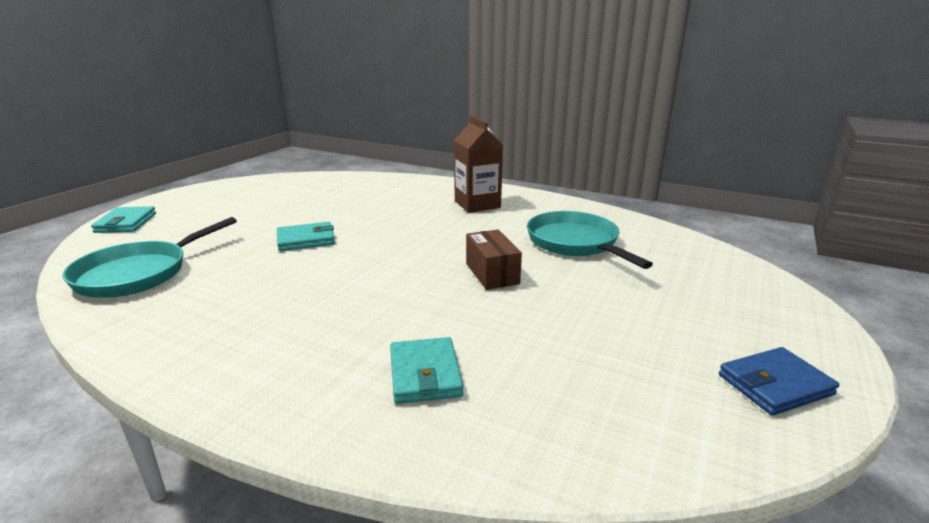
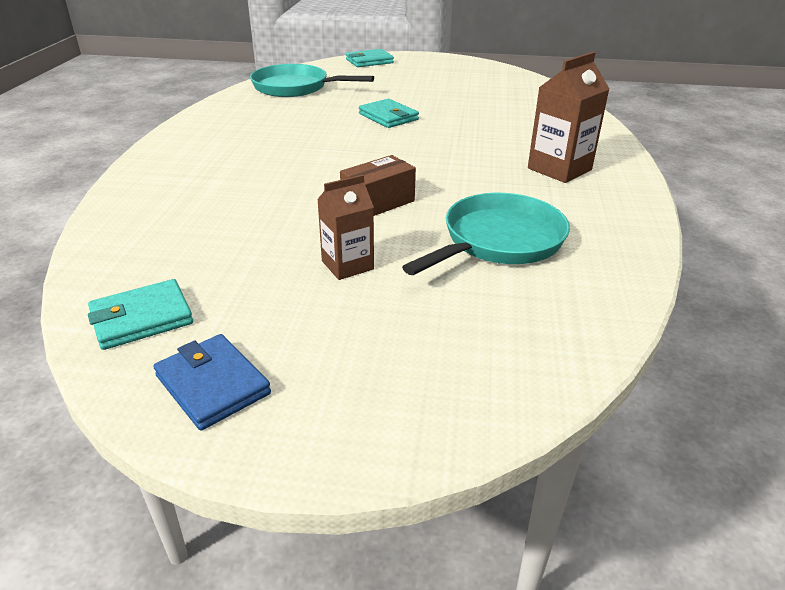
camera: 70 degrees right, 10 degrees up
turquoise wallet [390,337,463,404] -> turquoise wallet moved to [88,279,193,350]
none -> brown carton [317,175,374,280]

